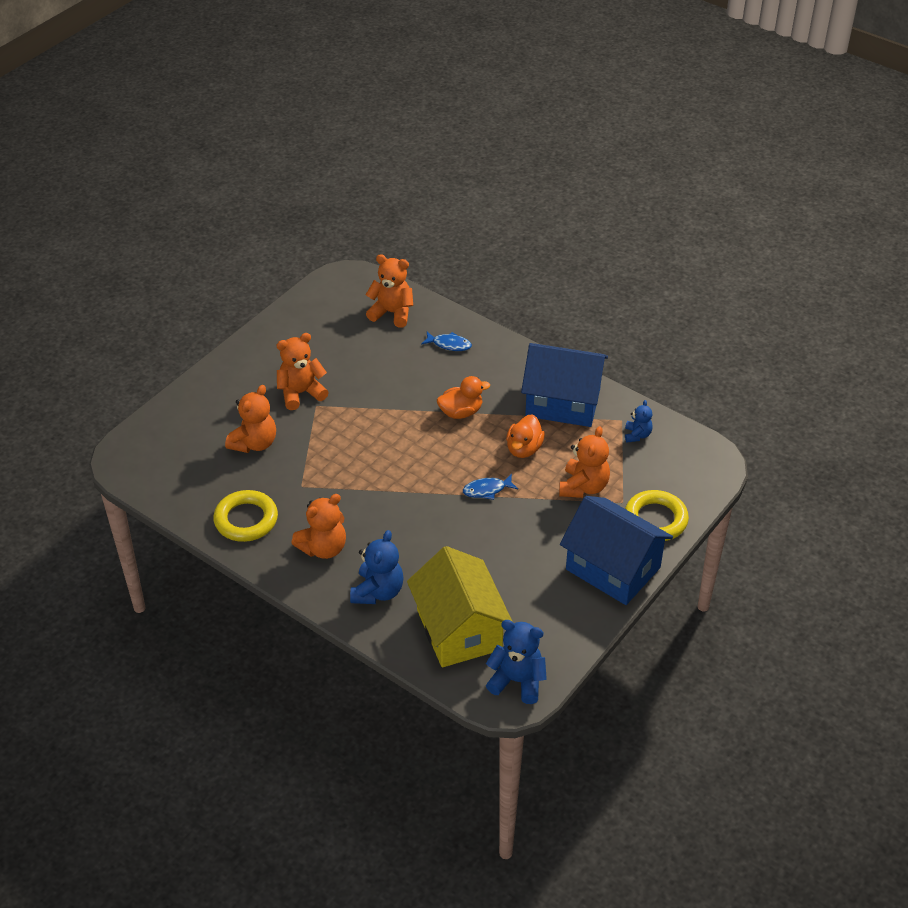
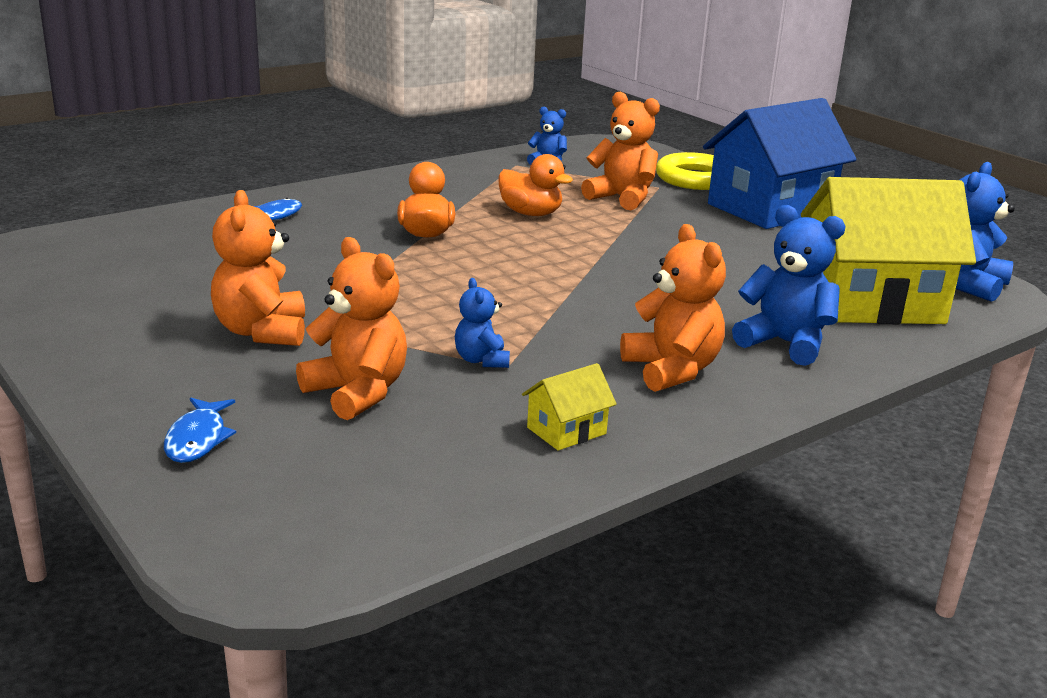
camera: 75 degrees left, 20 degrees down
yellow ring [213,490,278,542] -> yellow house [522,363,617,451]
orange teddy bear [366,254,413,328] -> none
blue fish [463,474,518,500] -> blue fish moved to [164,398,236,463]
blue house [521,343,608,427] -> none
none -> blue teddy bear [455,278,510,368]

